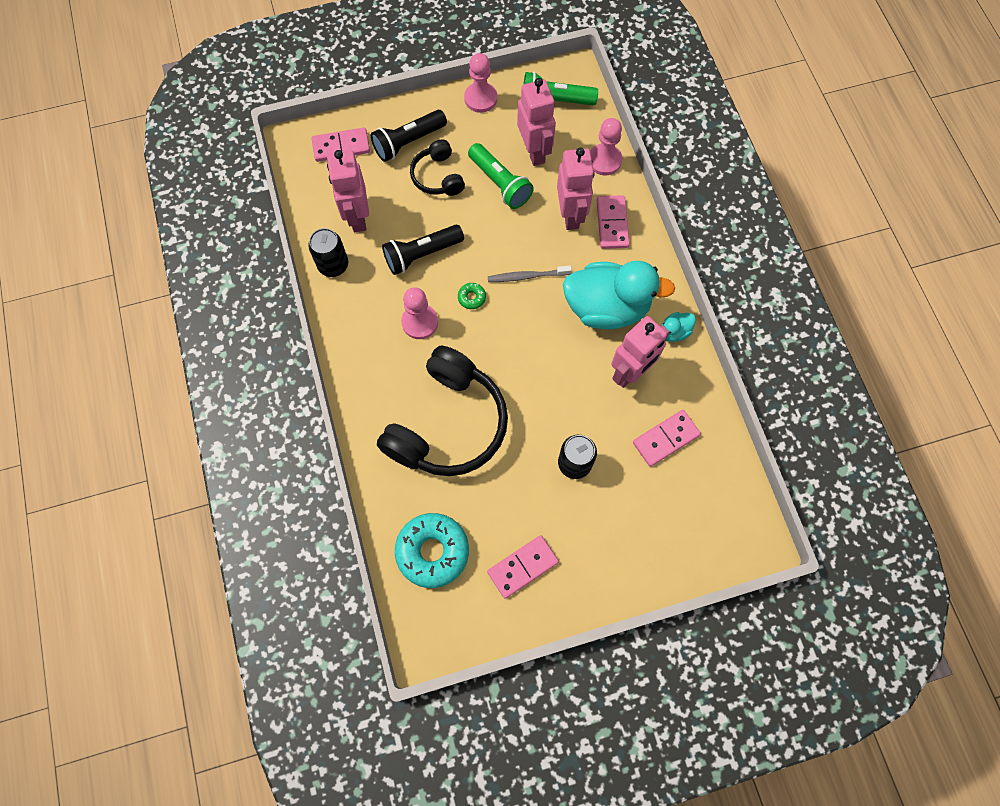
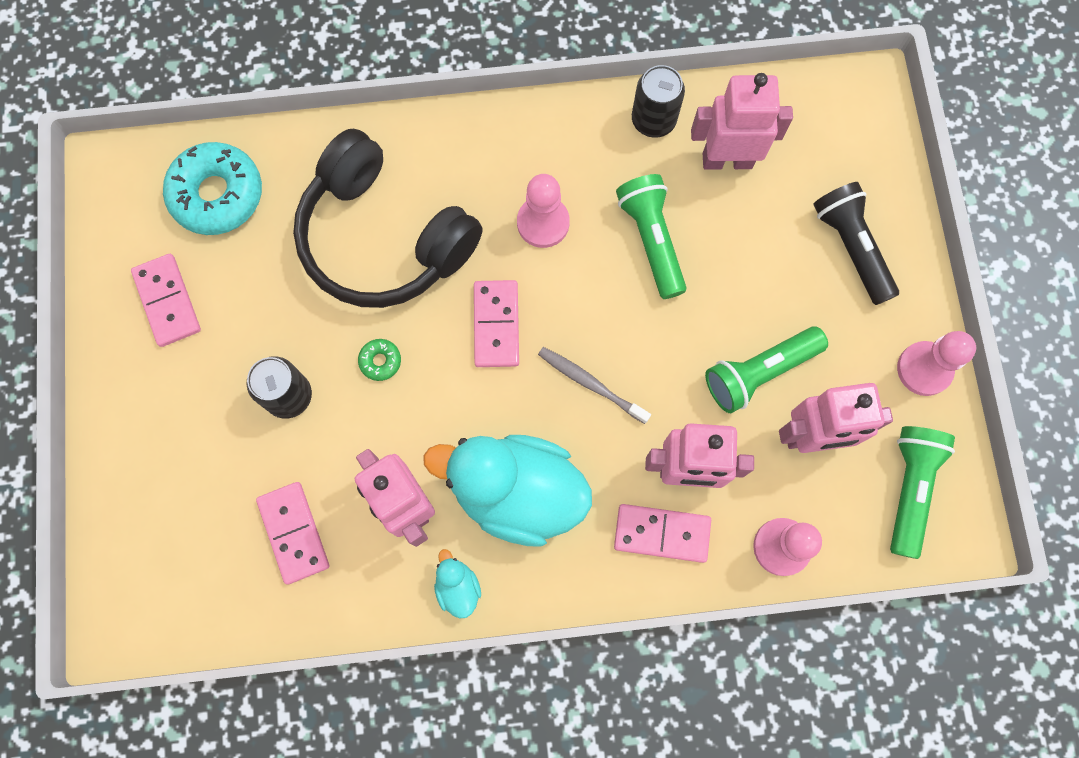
camera: 100 degrees right, 5 degrees up
pink domino [311,127,370,162] -> pink domino moved to [474,280,519,367]
black flashlight [382,225,464,275] -> green flashlight [616,174,686,299]
black headphones [410,140,465,196] -> none
green donut [458,283,486,309] -> green donut moved to [358,339,401,381]
grey toothbrush [488,266,572,282] -> grey toothbrush turned 60 degrees counterclockwise [538,347,651,424]
turquoise duck [563,261,675,329] -> turquoise duck turned 90 degrees clockwise [423,435,592,547]

